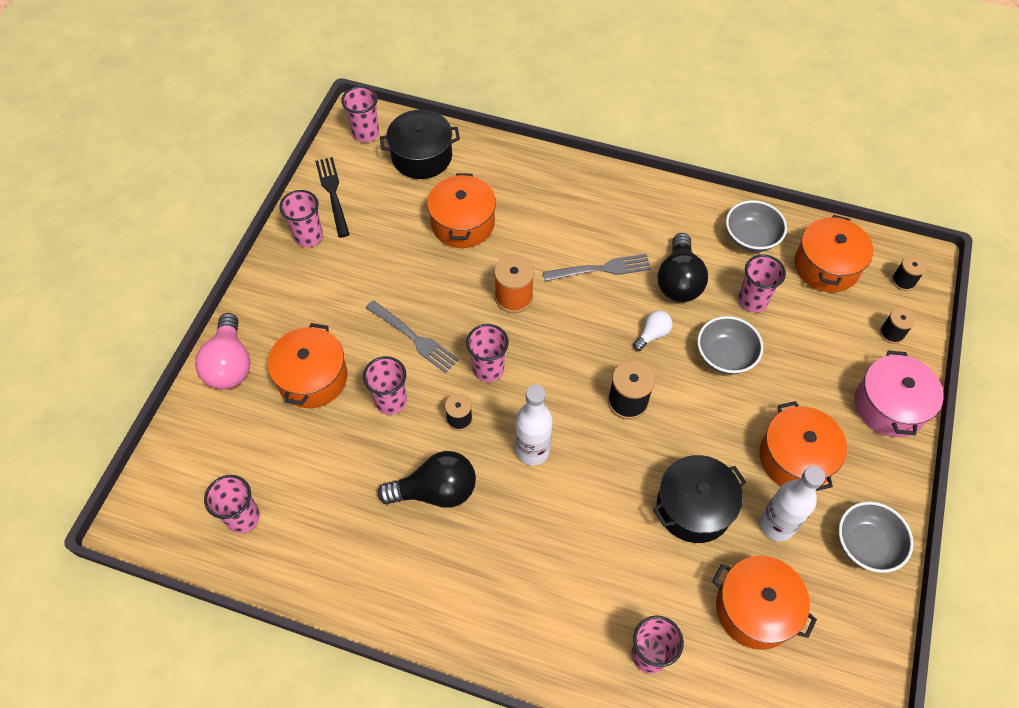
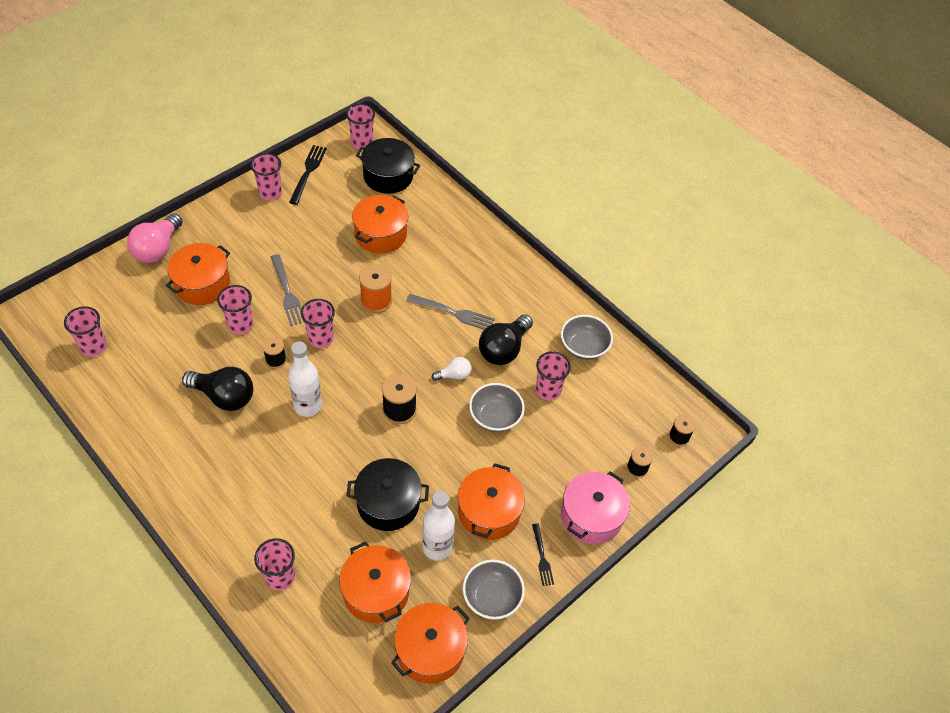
camera: 25 degrees right, 5 degrees down
orange pot [794,215,873,292] -> orange pot moved to [391,603,470,684]
none -> black fork [532,524,554,586]

